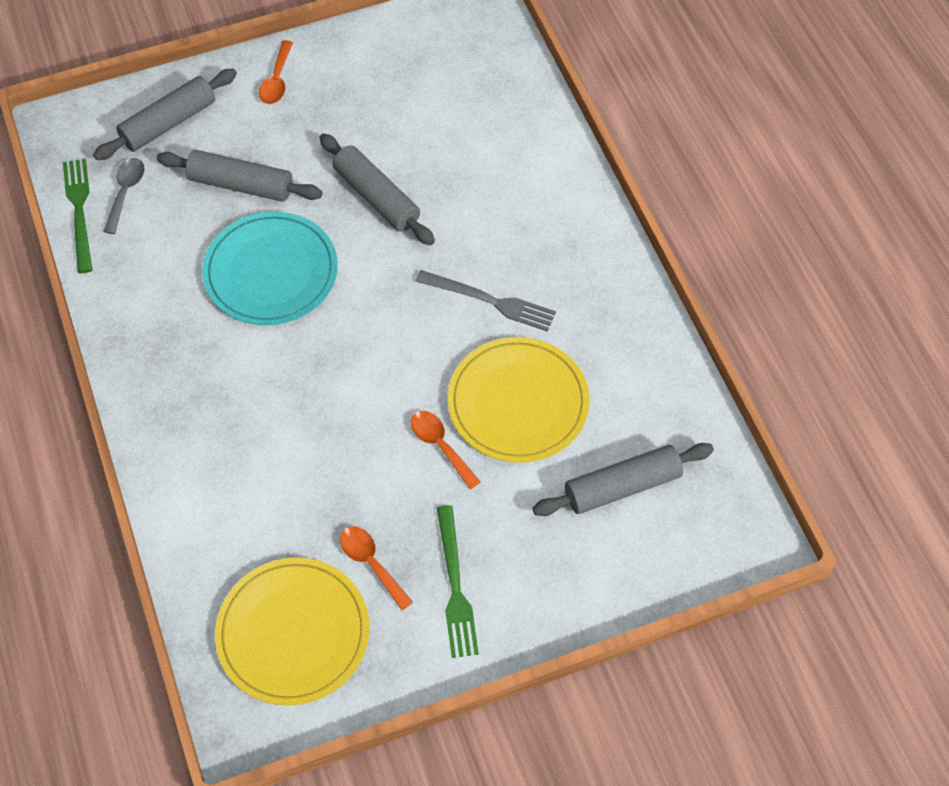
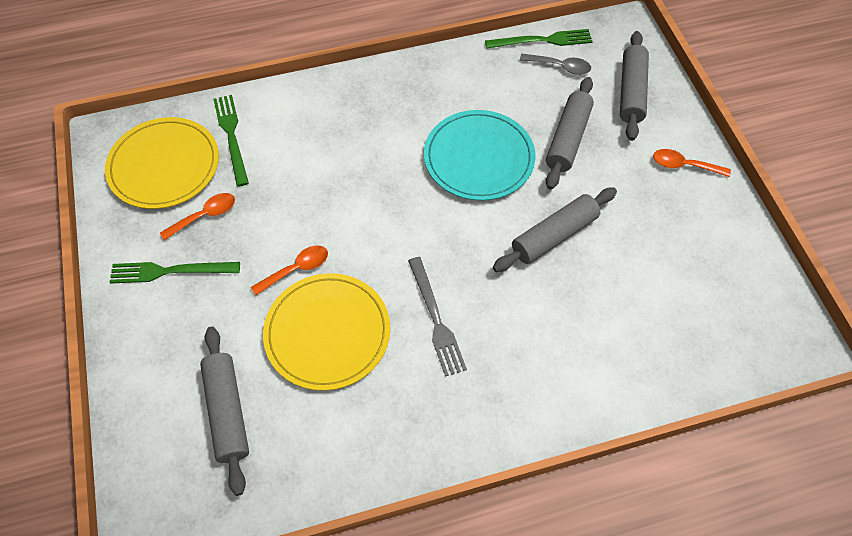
camera: 95 degrees right, 0 degrees up
grey rolling pin [93,69,237,160] -> grey rolling pin turned 45 degrees clockwise [620,31,649,141]
grey fork [416,270,556,332] -> grey fork turned 45 degrees counterclockwise [408,257,467,377]
none -> green fork [213,95,249,187]

